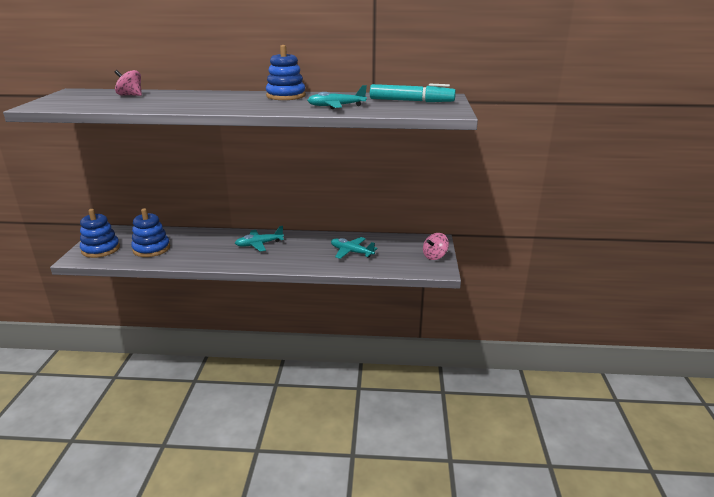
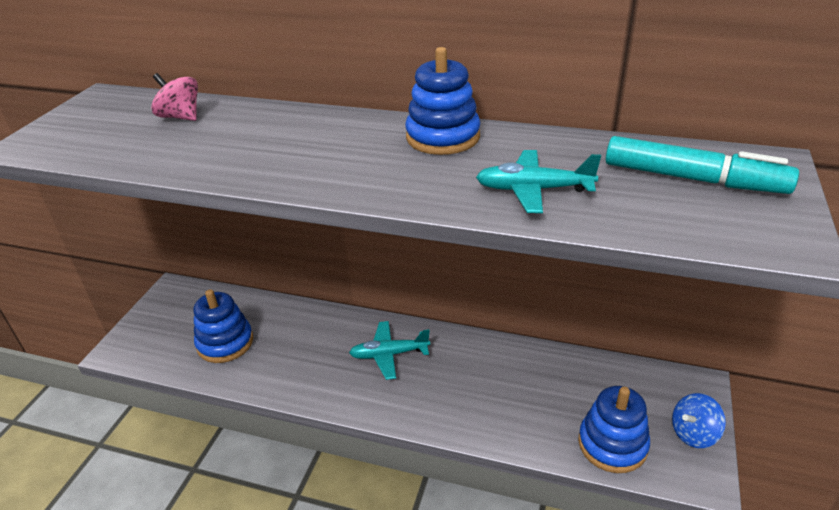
camera: 15 degrees right, 10 degrees up
blue stacking toy [80,209,120,258] -> blue stacking toy moved to [578,386,650,473]
turquoise plane [331,237,378,259] -> none
pink spinning top [423,233,449,260] -> blue spinning top [672,393,726,448]

